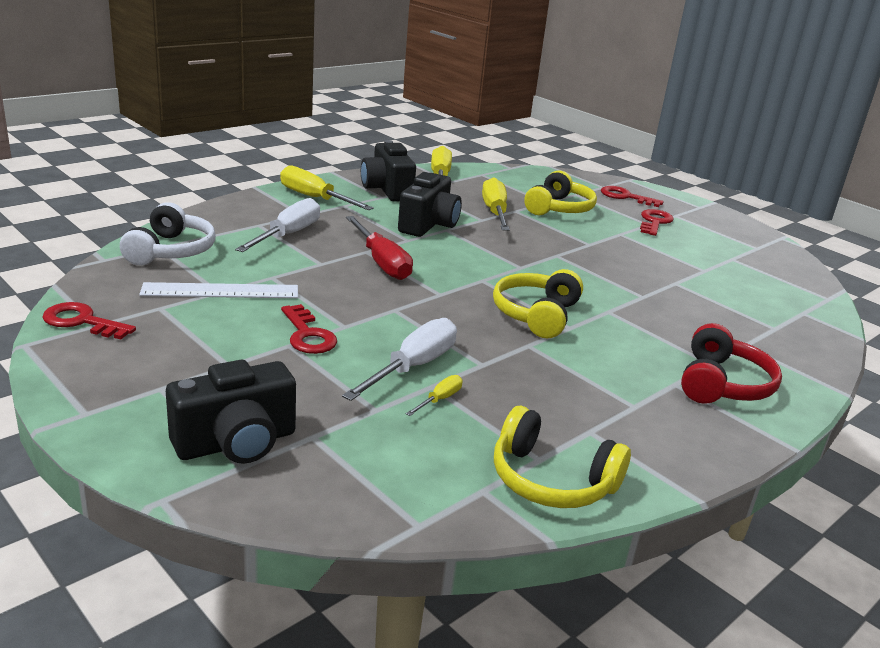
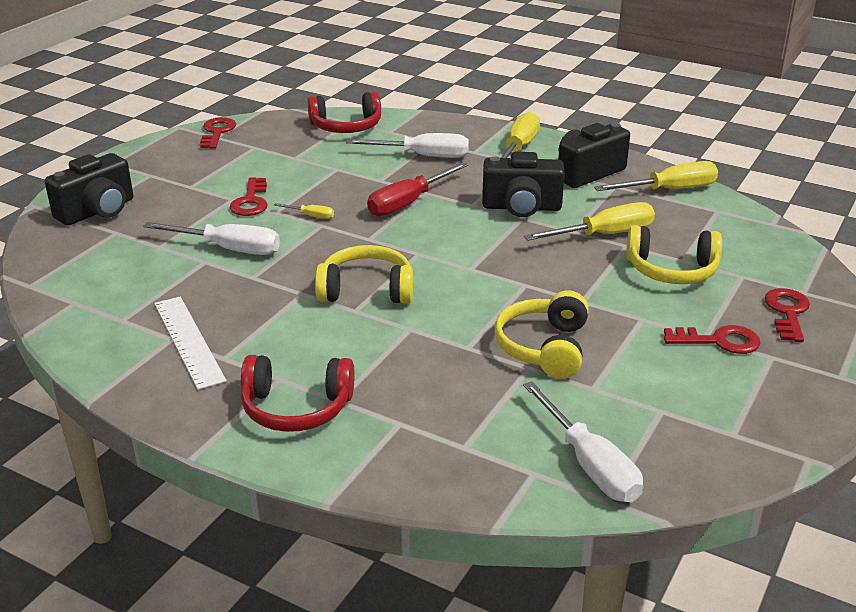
camera: 75 degrees right, 5 degrees up
white headphones [120,202,216,265] -> red headphones [308,92,381,133]
white ruler [139,282,298,298] -> white ruler moved to [154,296,227,390]
black camera [166,360,296,464] -> black camera turned 90 degrees counterclockwise [45,153,133,226]
red key [281,304,337,354] -> red key turned 45 degrees counterclockwise [230,177,268,216]
yellow screwdriver [406,375,463,416] -> yellow screwdriver moved to [274,203,334,219]
yellow headphones [494,406,631,508] -> yellow headphones moved to [495,291,589,379]
none -> white screwdriver [523,381,643,502]

